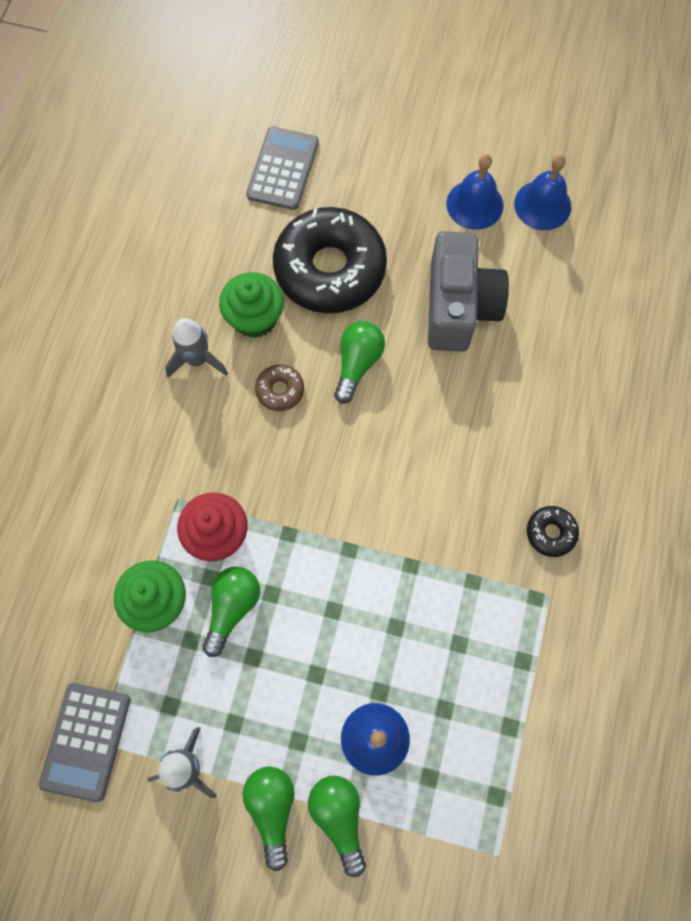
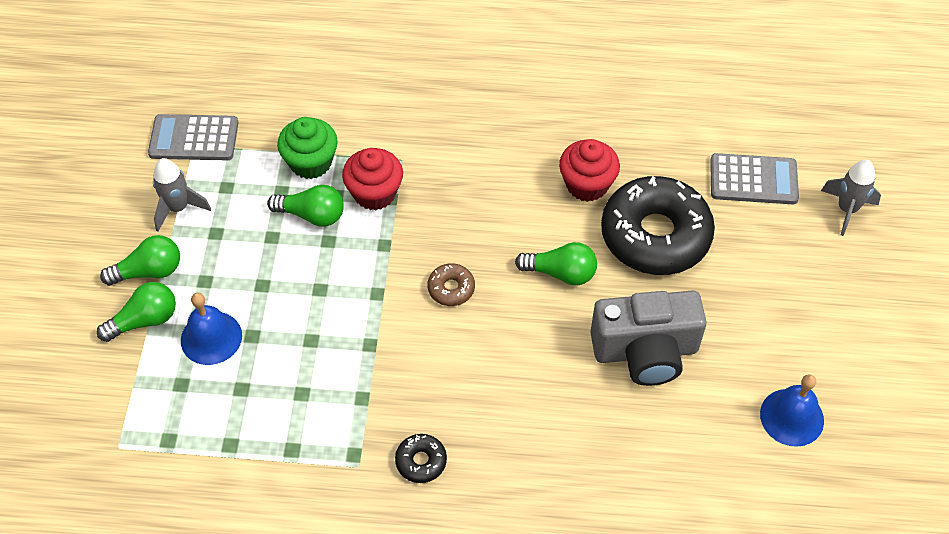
camera: 80 degrees right, 15 degrees down
grey rocket [165,318,228,378] -> grey rocket moved to [821,160,881,236]
green cupcake [219,272,284,338] -> red cupcake [559,139,620,202]
brown donut [255,364,304,411] -> brown donut moved to [428,263,475,306]
blue bell [446,154,504,230] -> none

